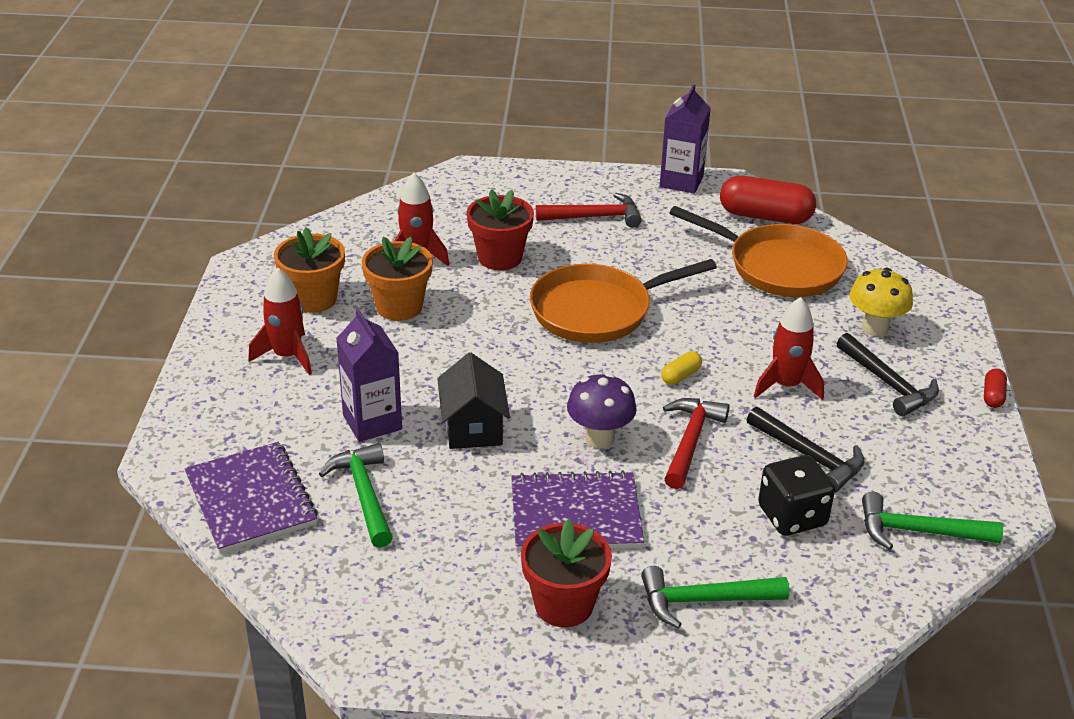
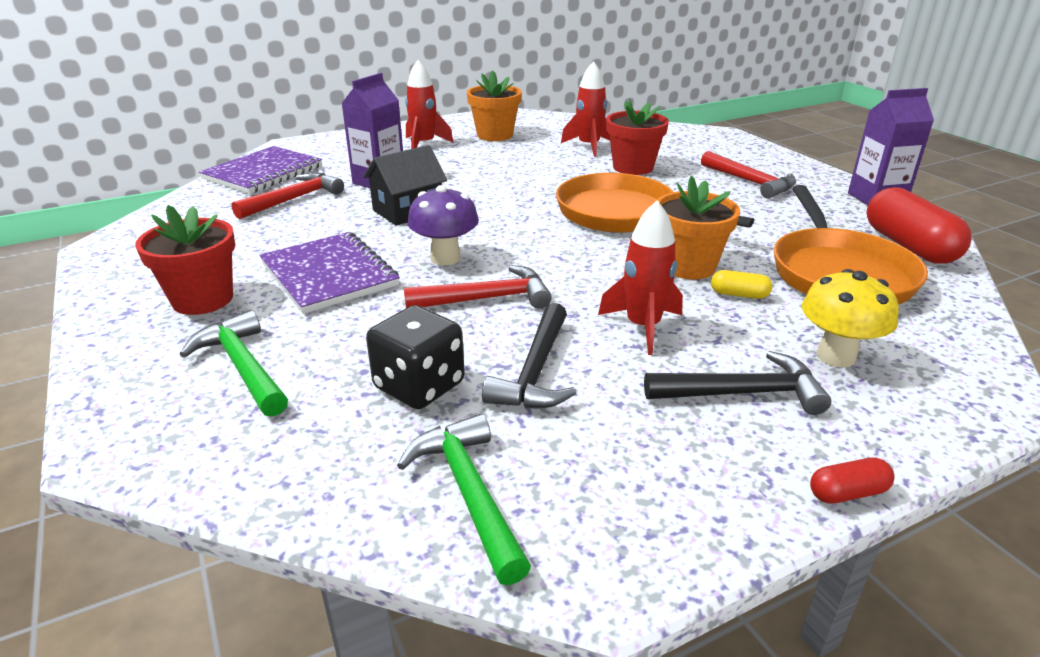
camera: 60 degrees right, 5 degrees down
green hammer [319,443,393,548] -> red hammer [232,172,344,219]
orange flower pot [362,237,433,321] -> orange flower pot moved to [655,176,740,279]
yellow capsule [661,351,702,385] -> yellow capsule moved to [711,270,772,299]
black hammer [837,333,939,416] -> black hammer turned 120 degrees counterclockwise [644,351,831,415]

